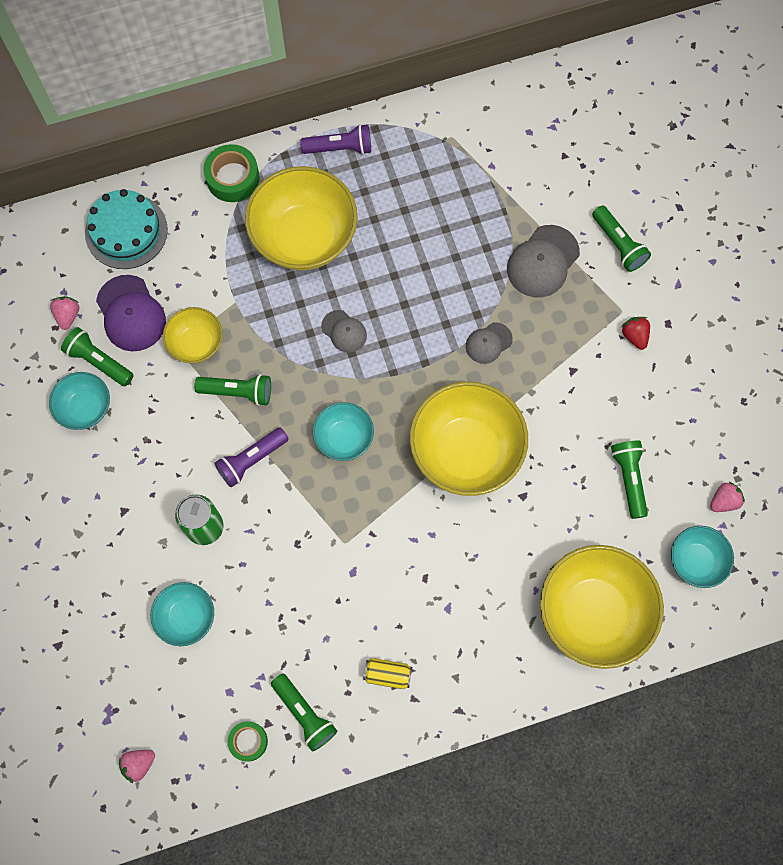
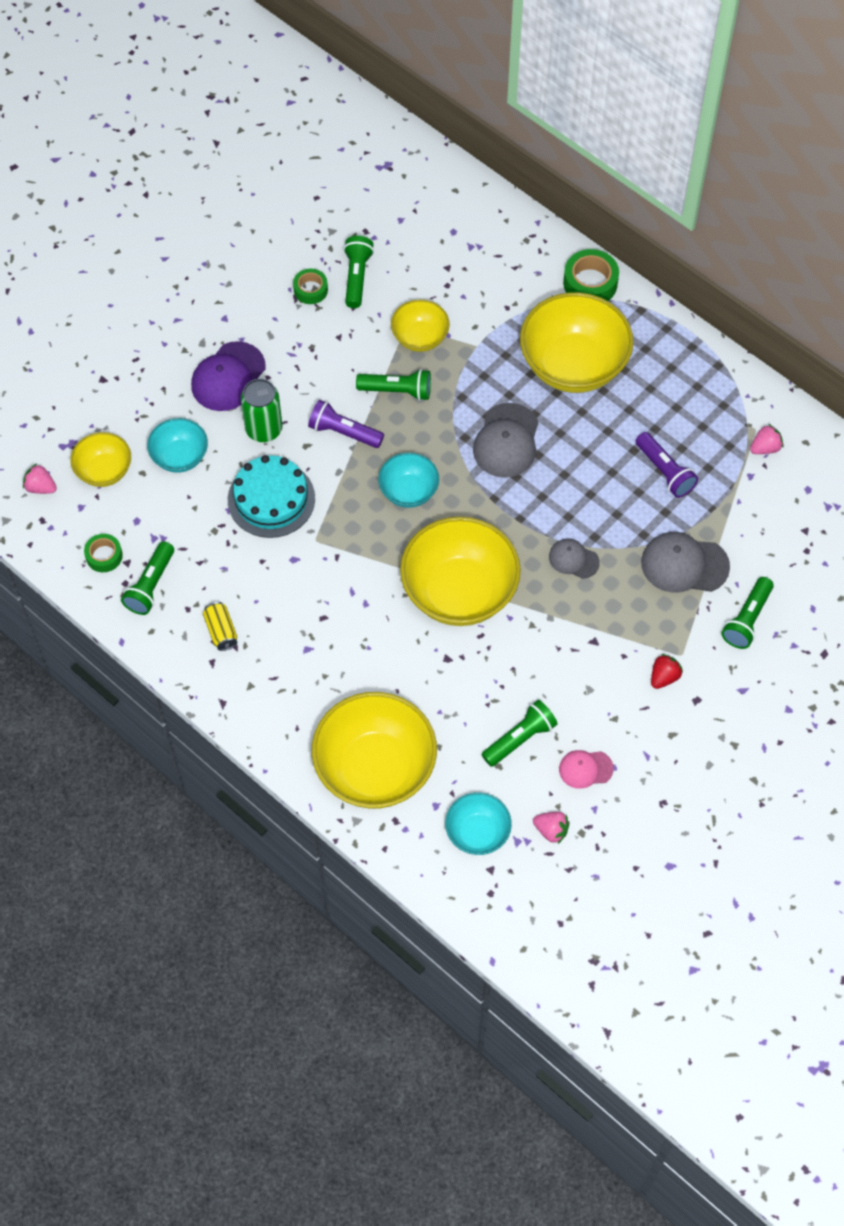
camera: 60 degrees right, 10 degrees down
turquoise bowl [49,372,110,430] -> green tape [293,269,328,304]
pink strawberry [50,296,79,330] -> pink strawberry moved to [750,424,783,454]
turquoise cake [85,189,168,269] -> turquoise cake moved to [228,455,315,538]
purple cap [96,275,166,351] -> purple cap moved to [191,341,265,411]
green flashlight [194,374,271,406] -> green flashlight turned 60 degrees counterclockwise [356,369,431,401]
purple flashlight [300,124,371,155] -> purple flashlight moved to [636,432,698,498]
grey cap [321,310,367,353] -> grey cap [473,403,538,478], size x1.70
none -> yellow bowl [70,432,131,487]
none -> pink cap [559,750,614,789]

